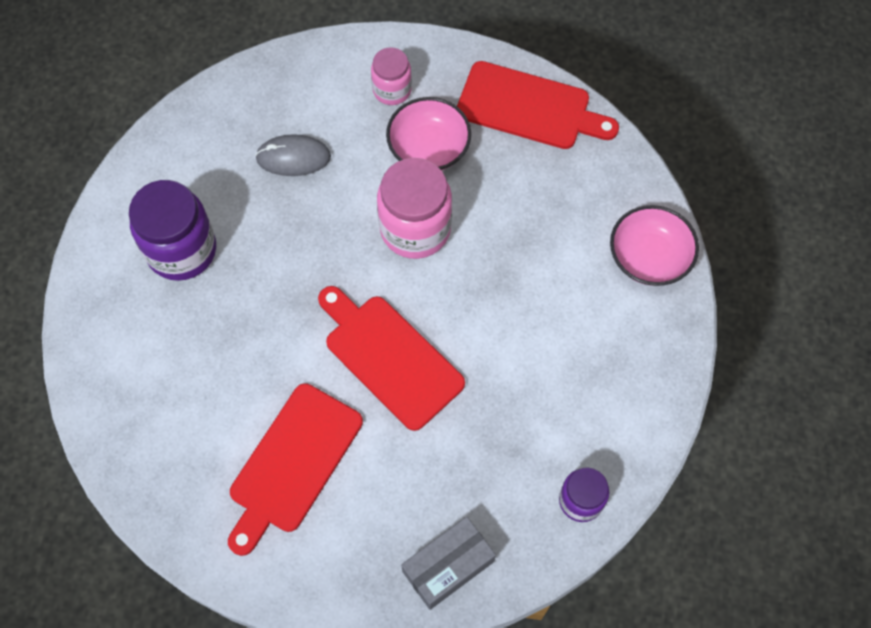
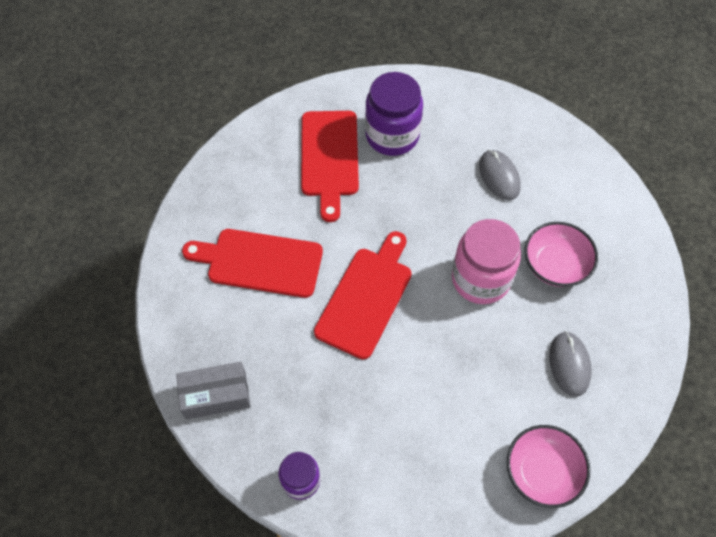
camera: 70 degrees right, 5 degrees down
pink jar [371,47,412,105] -> none
grey box [401,517,496,610] -> grey box turned 45 degrees counterclockwise [176,362,250,419]
red cutting board [457,61,619,149] -> red cutting board moved to [301,111,359,222]
none -> grey mouse [549,331,592,397]

